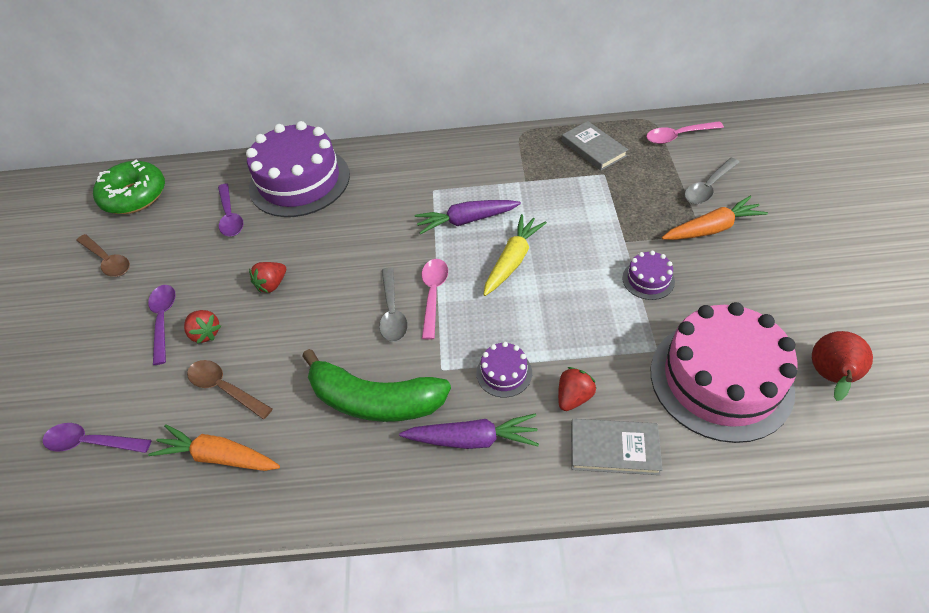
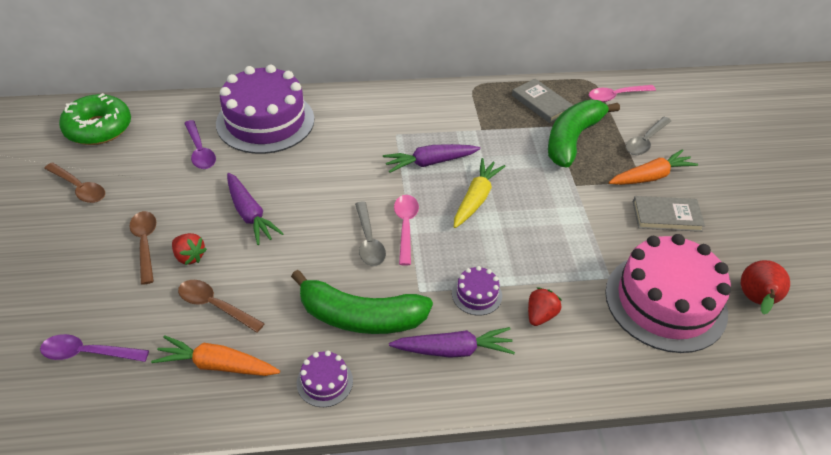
camera: 10 degrees left, 5 degrees down
purple spoon [148,285,176,365] -> brown spoon [129,211,156,285]
red strawberry [249,262,286,293] -> purple carrot [227,173,284,245]
grey book [571,419,663,475] -> grey book moved to [633,196,705,232]
purple cake [622,251,675,300] -> purple cake moved to [297,351,353,407]
none -> green banana [548,100,620,168]

